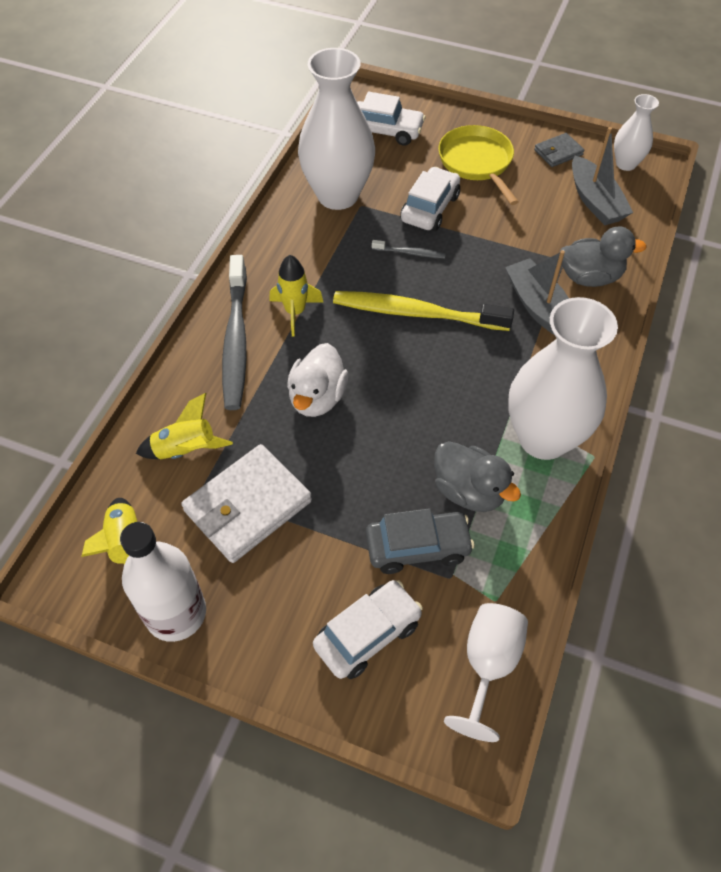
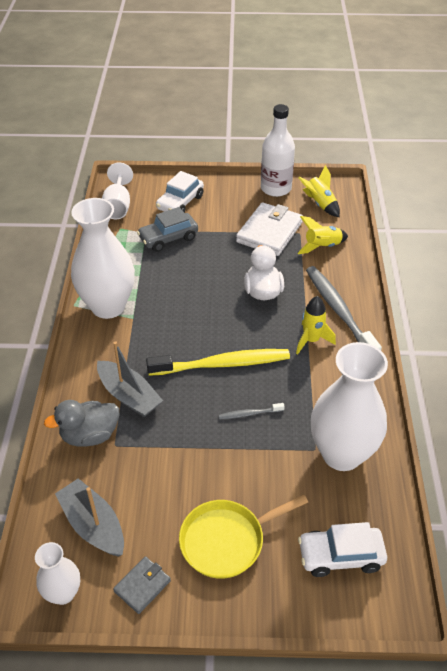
camera: 160 degrees right, 10 degrees down
white car [400,167,460,231] -> none
grey duck [434,441,521,512] -> none
yellow pan [438,125,519,205] -> yellow pan turned 105 degrees clockwise [179,495,308,579]

